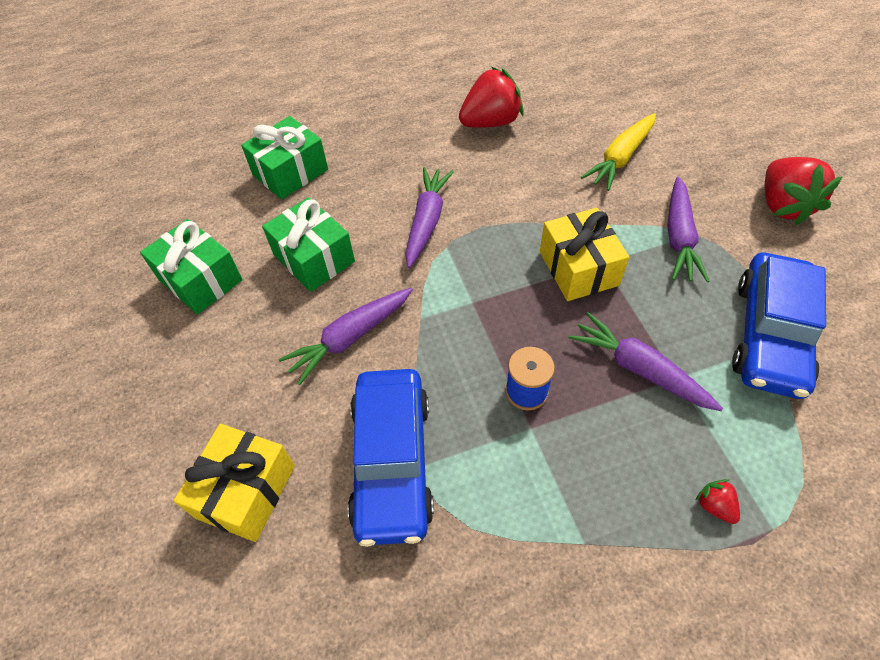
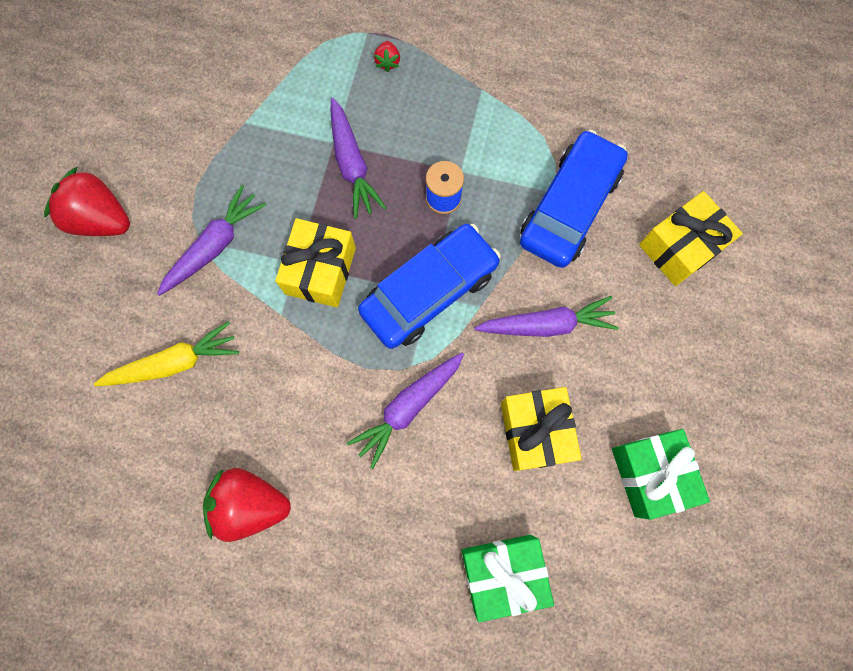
camera: 150 degrees left, 20 degrees up
green gift [262,197,355,292] -> yellow gift [501,387,582,471]
blue car [732,253,826,399] -> blue car moved to [358,224,501,349]
red strawberry [765,157,843,225] -> red strawberry turned 90 degrees counterclockwise [44,166,130,236]

